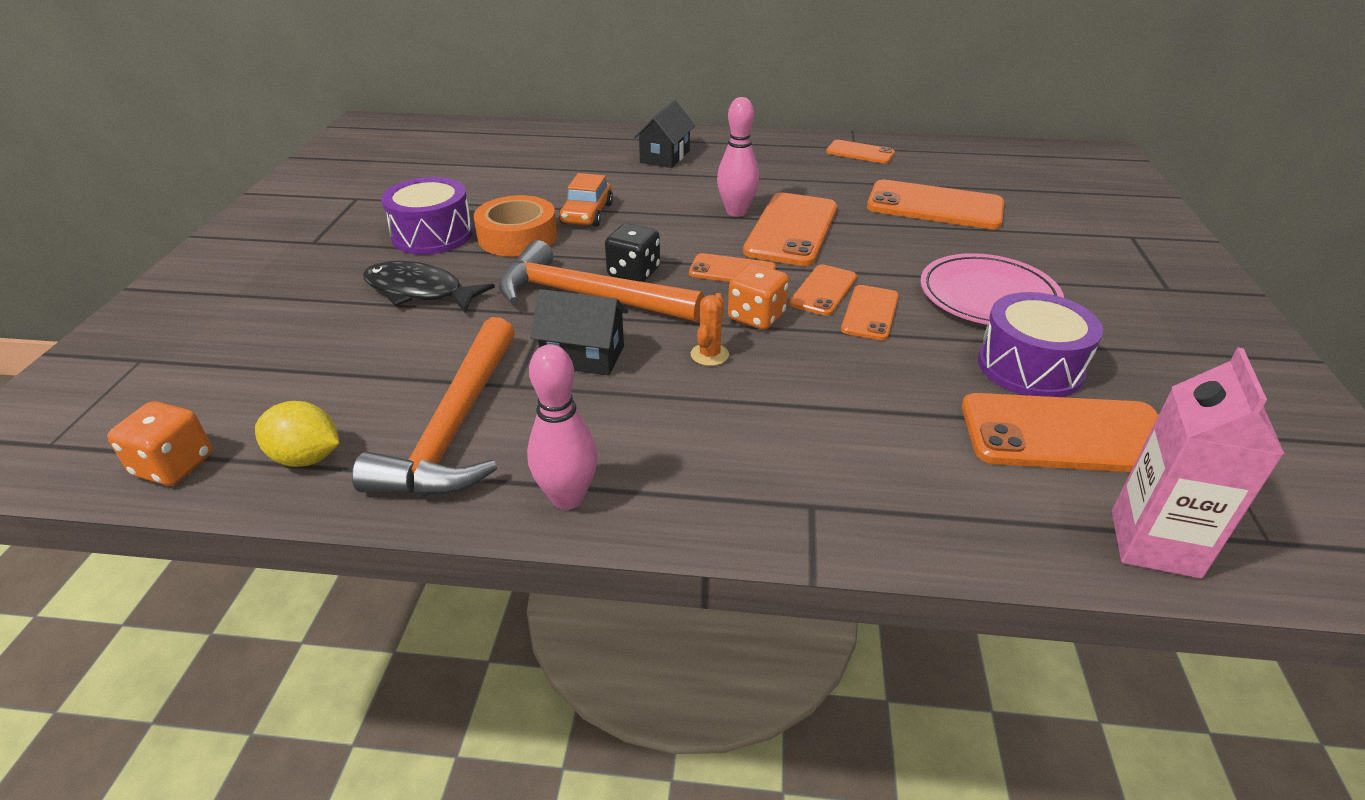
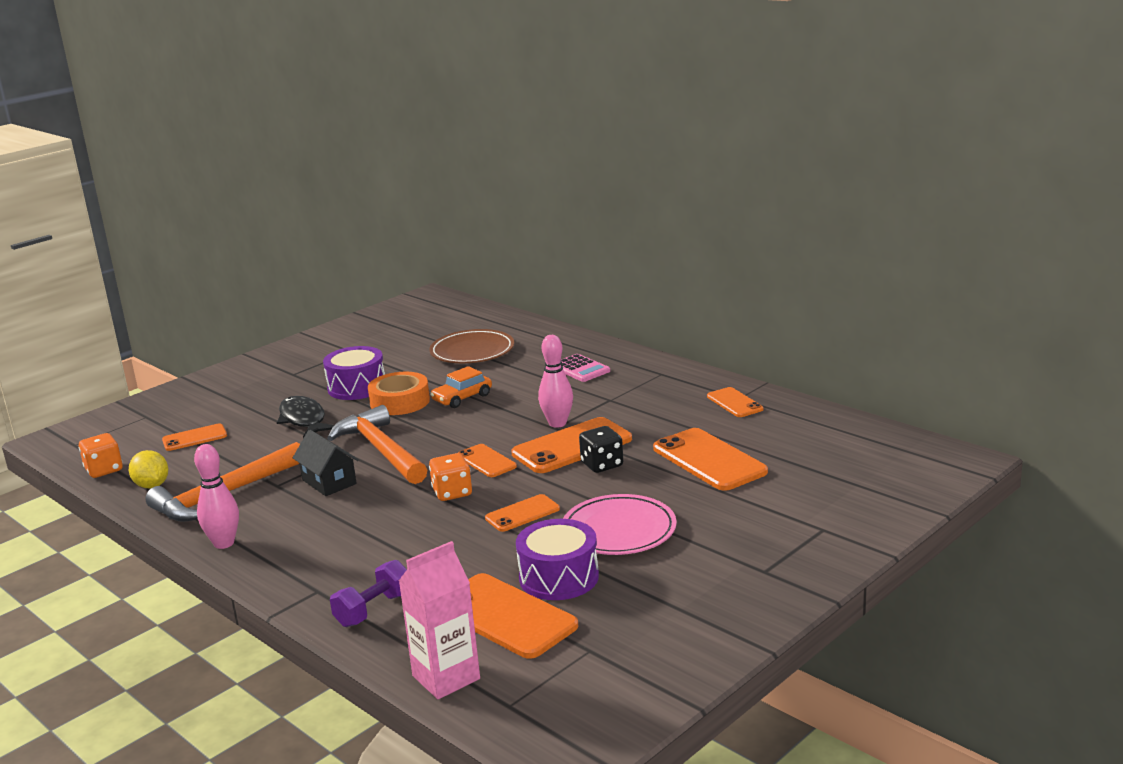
camera: 40 degrees right, 15 degrees down
black dice [605,223,660,282] -> black dice moved to [579,426,623,473]
black house [633,100,695,168] -> pink calculator [561,354,610,382]
orange cactus [691,293,729,366] -> none
orange phone [789,264,857,316] -> orange phone moved to [162,423,227,451]
none -> purple dumbbell [330,560,407,627]
none -> brown plate [430,329,514,363]

